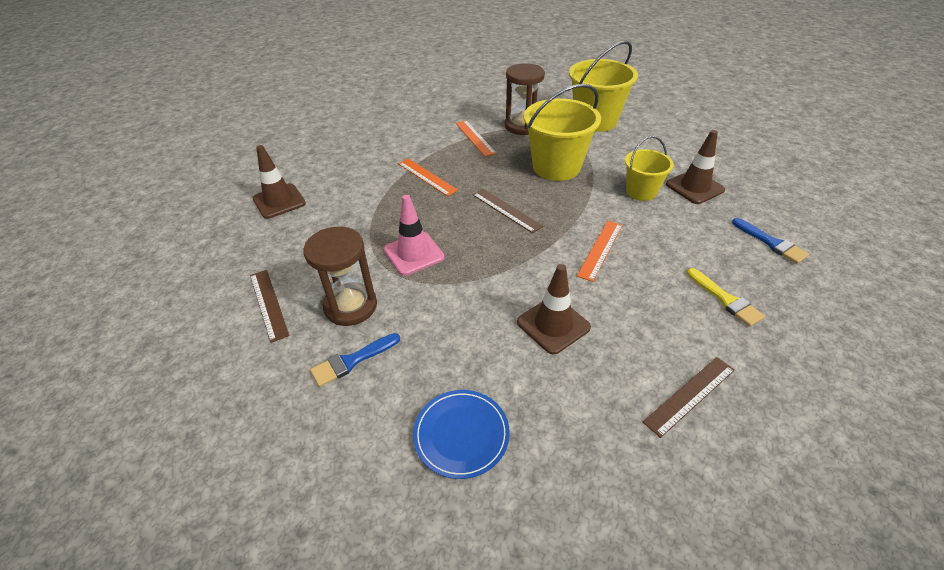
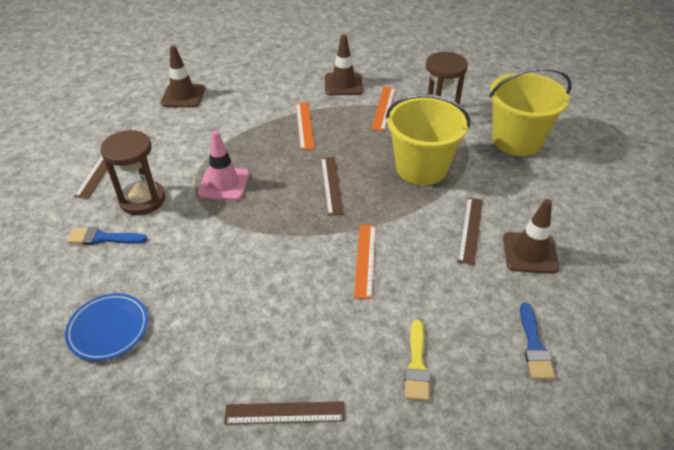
camera: 35 degrees right, 0 degrees up
brown traffic cone [517,264,591,354] -> brown traffic cone moved to [325,35,363,95]
orange ruler [577,221,623,282] -> orange ruler turned 60 degrees counterclockwise [354,225,376,299]
yellow bucket [625,136,674,201] -> brown ruler [457,197,483,265]

